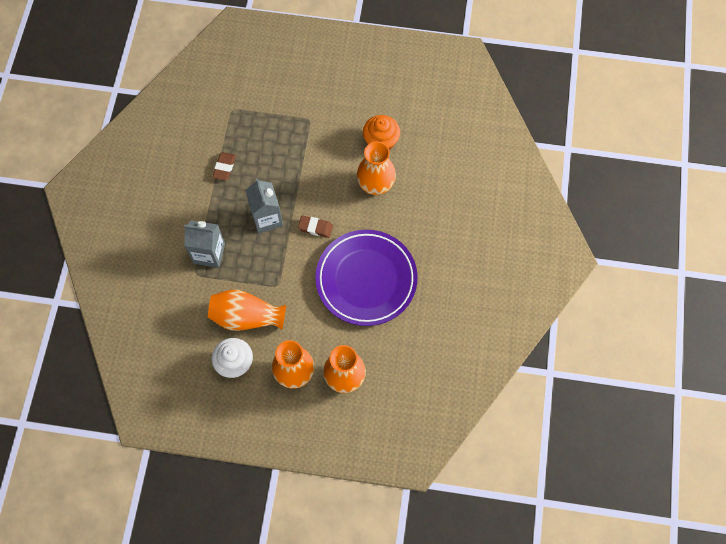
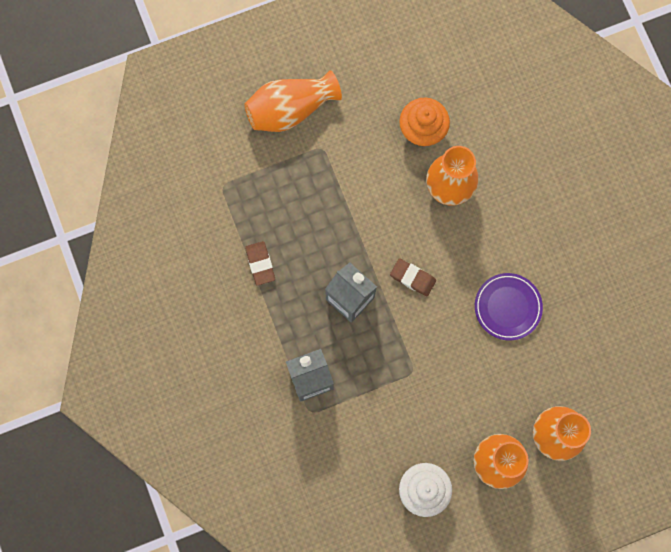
camera: 30 degrees left, 10 degrees up
orange vase [208,290,286,331] -> orange vase moved to [244,70,342,132]
brown eraser [298,215,333,238] -> brown eraser turned 45 degrees clockwise [390,258,436,296]
purple plate [315,230,418,326] -> purple plate [475,273,543,340], size x0.52

